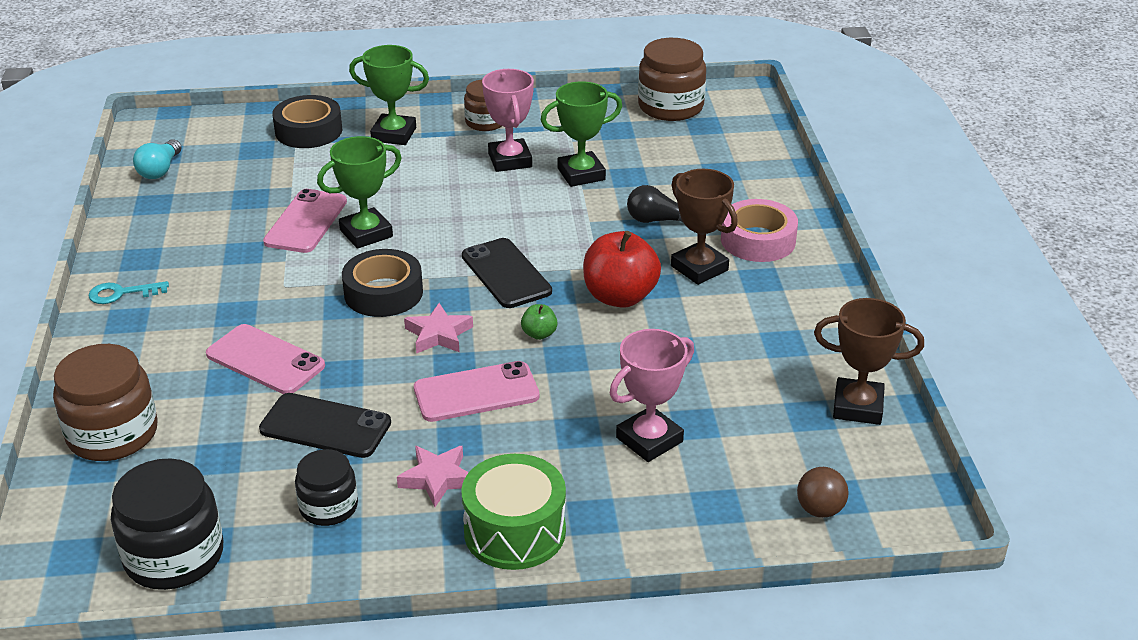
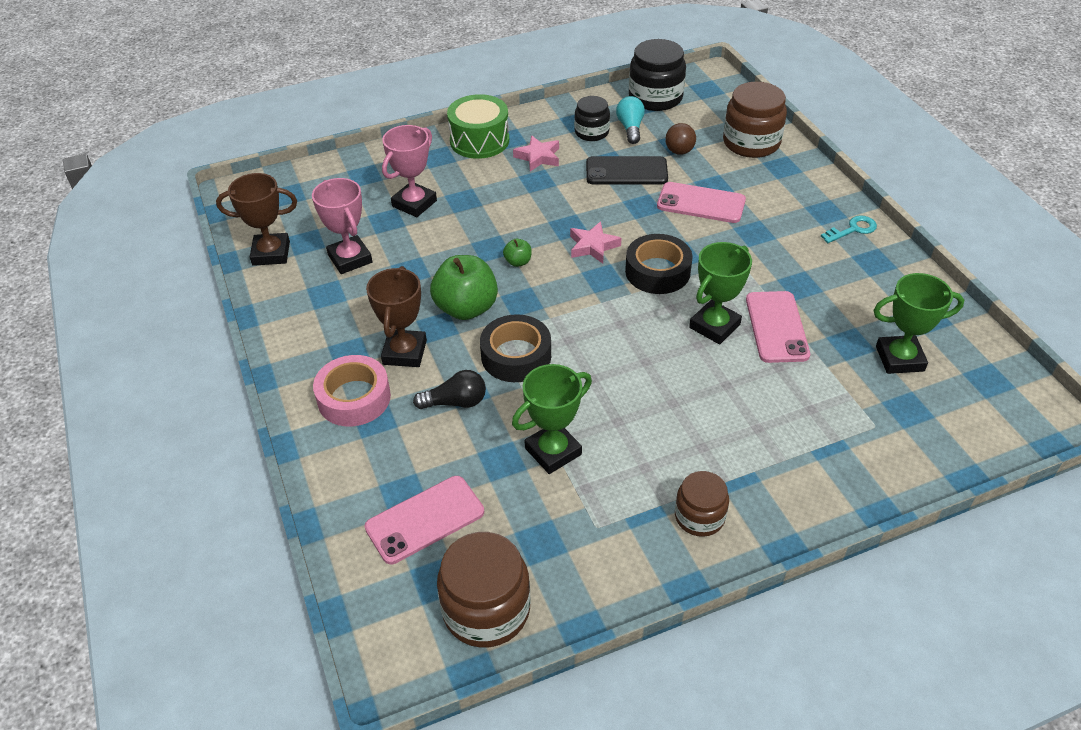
camera: 165 degrees right, 10 degrees up
turquoise light bulb [133,139,182,179] -> turquoise light bulb moved to [616,96,645,144]
black tape [272,95,342,148] -> black tape moved to [480,314,551,382]
green trophy [349,45,429,145] -> green trophy moved to [873,273,964,374]
pink phone [414,361,540,422] -> pink phone moved to [364,476,484,564]
black phone [462,238,552,308] -> none
pink trophy [482,69,534,172] -> pink trophy moved to [312,178,372,274]
red apple [583,231,661,308] -> green apple [430,255,498,320]
brown trophy [671,169,738,285] -> brown trophy turned 60 degrees clockwise [366,266,427,367]
brown ball [797,467,849,518] -> brown ball moved to [665,123,696,155]

